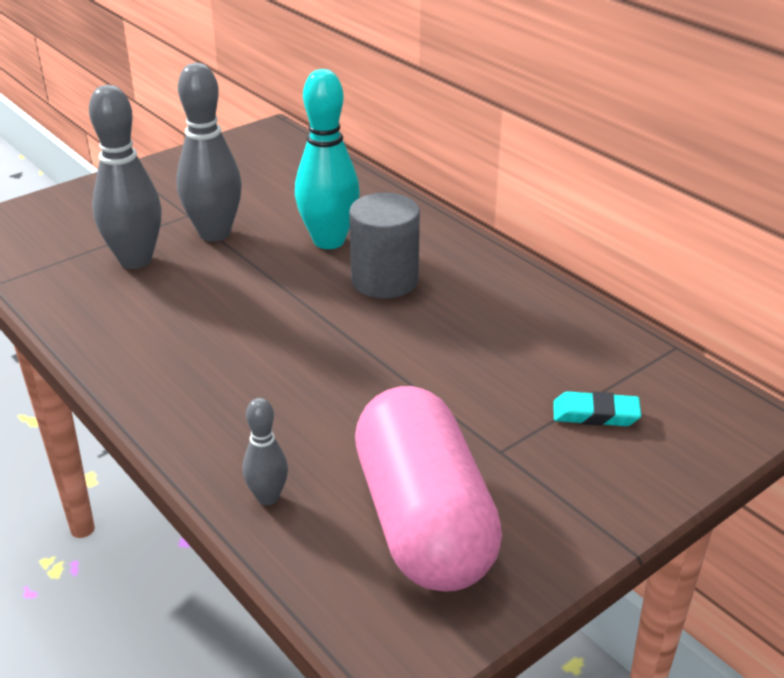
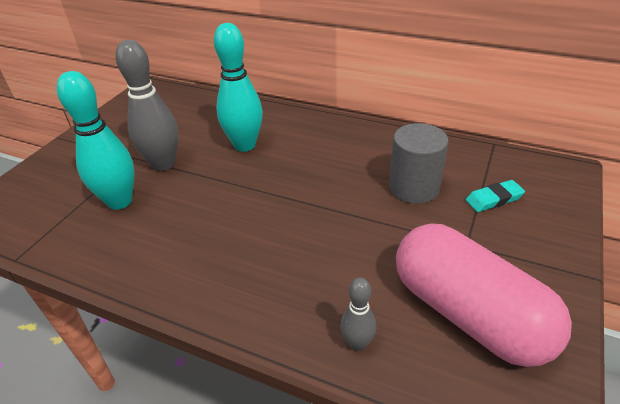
camera: 25 degrees left, 5 degrees up
grey bowling pin [89,85,162,269] -> turquoise bowling pin [57,71,135,210]
grey cylinder [349,193,420,298] -> grey cylinder moved to [389,123,449,204]

